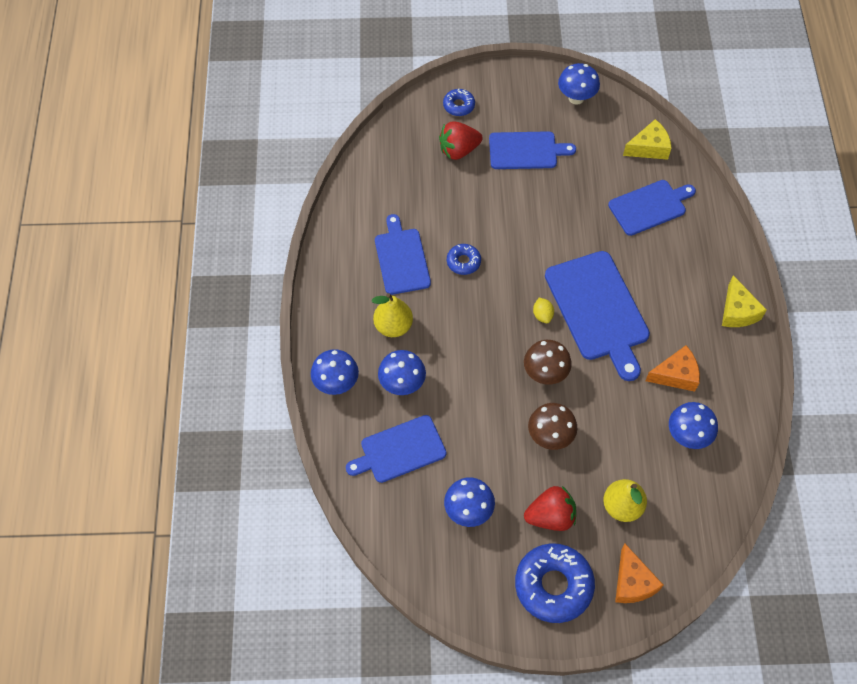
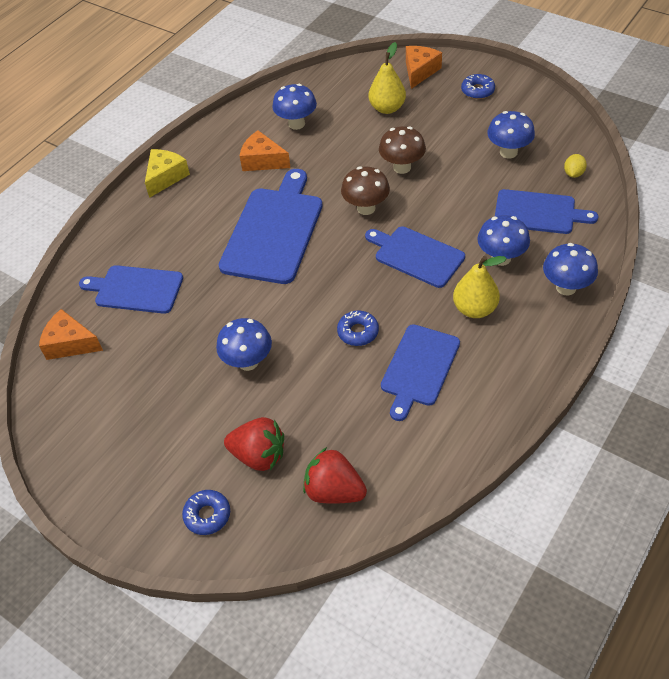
camera: 140 degrees left, 10 degrees down
blue cutting board [489,131,576,169] -> blue cutting board moved to [365,226,465,288]
blue donut [515,543,595,623] -> blue donut [461,74,495,99], size x0.51
red strawberry [524,486,576,531] -> red strawberry moved to [303,447,367,504]
yellow lemon [533,298,554,323] -> yellow lemon moved to [564,154,587,178]
blue mushroom [558,63,600,105] -> blue mushroom moved to [216,318,272,371]
yellow cheese [623,119,671,160] -> orange cheese [39,309,103,360]

